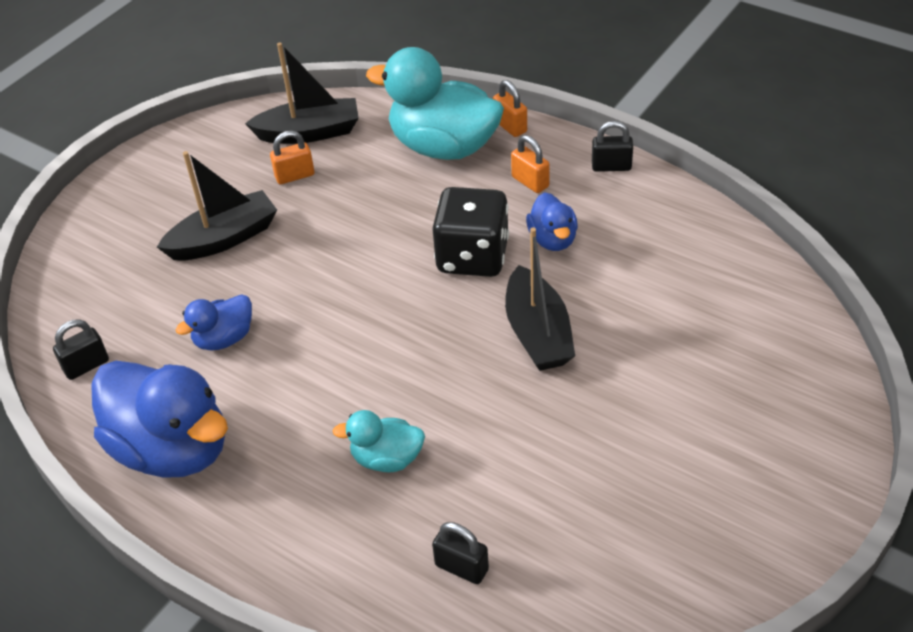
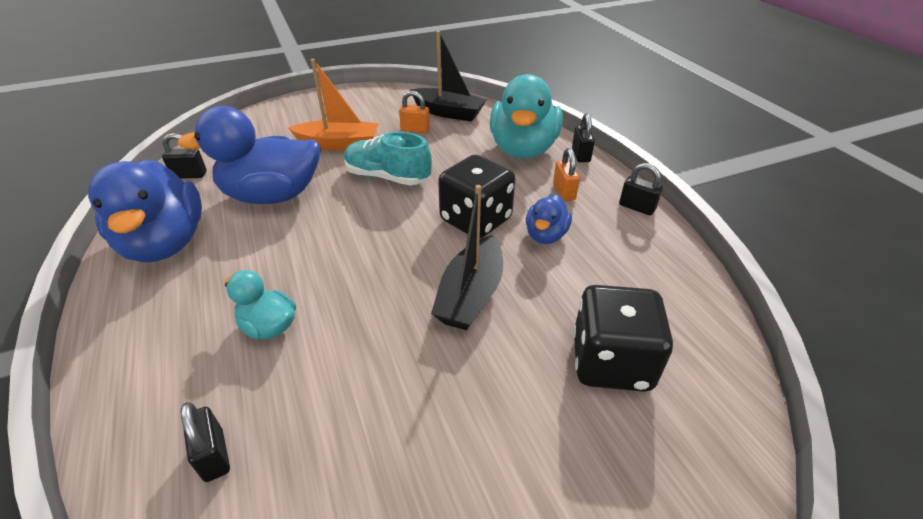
camera: 30 degrees right, 5 degrees down
black boat [157,151,277,261] -> orange boat [289,59,379,151]
blue duck [176,294,252,351] -> blue duck [177,106,321,204], size x1.99
turquoise duck [366,47,504,160] -> turquoise duck turned 135 degrees counterclockwise [490,74,563,158]
orange padlock [493,80,527,137] -> black padlock [572,113,595,162]
none -> turquoise shoe [344,132,432,185]
none -> black dice [573,285,673,392]

